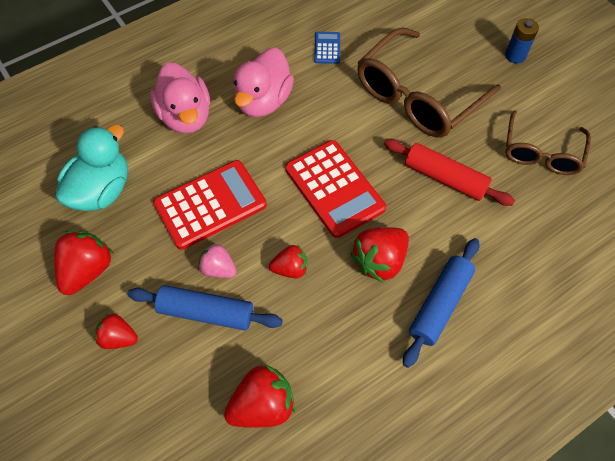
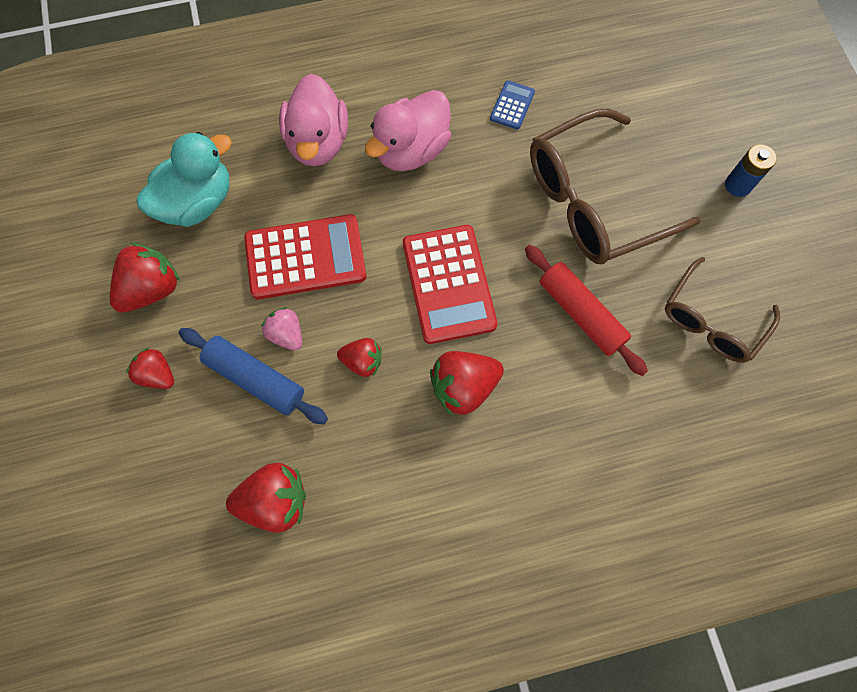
camera: 20 degrees right, 10 degrees up
blue rolling pin [403,238,479,368] -> none

